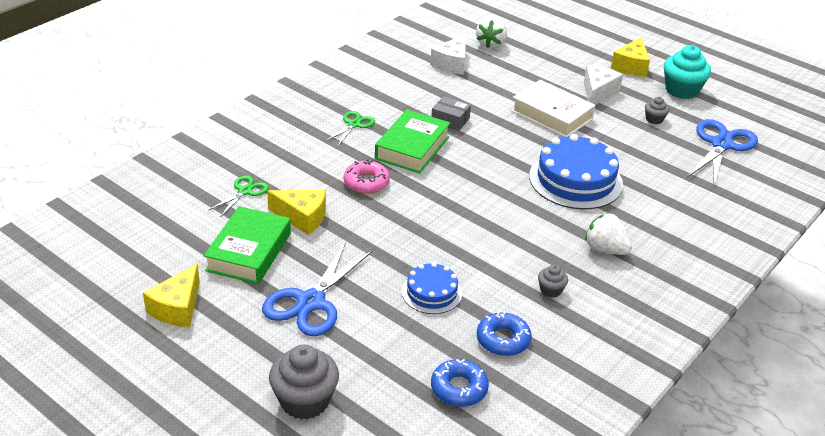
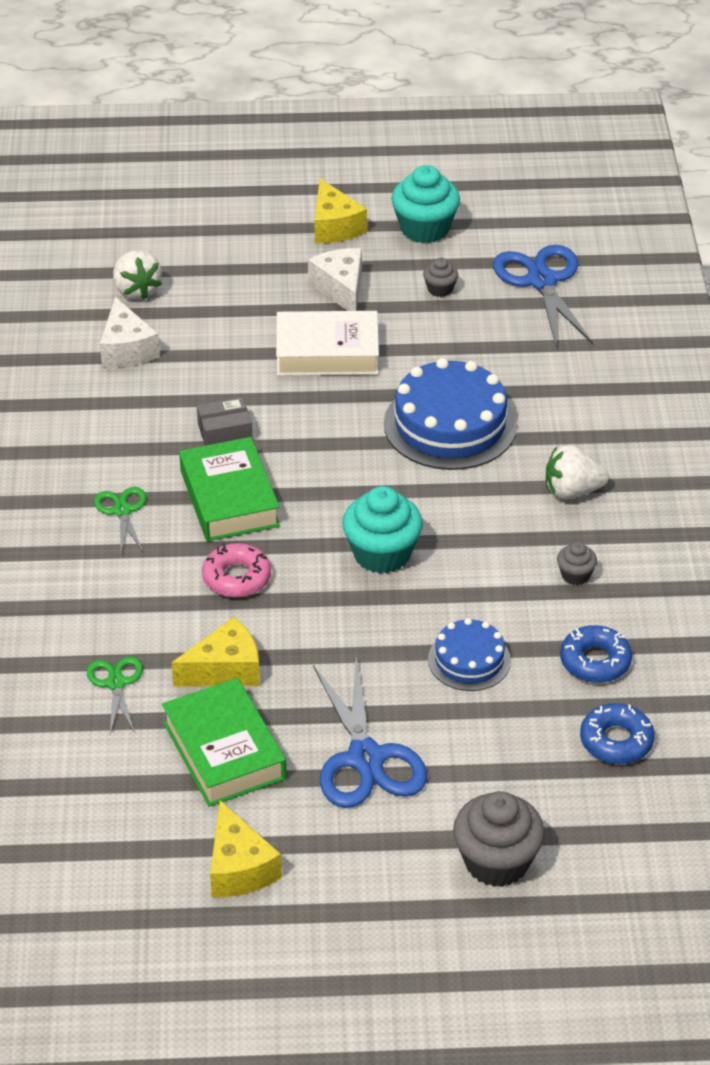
camera: 40 degrees left, 5 degrees up
none -> turquoise cupcake [342,486,423,574]

